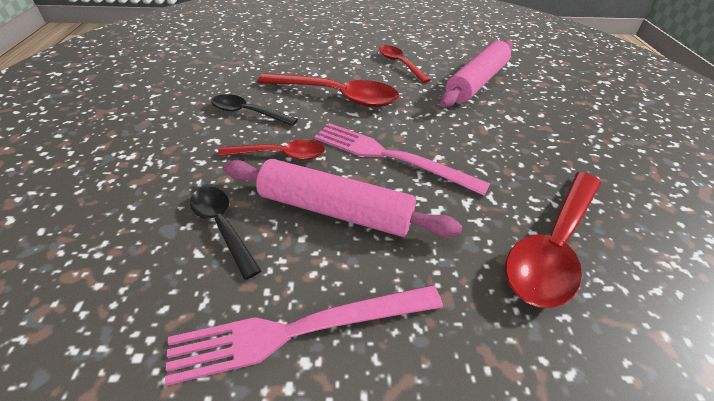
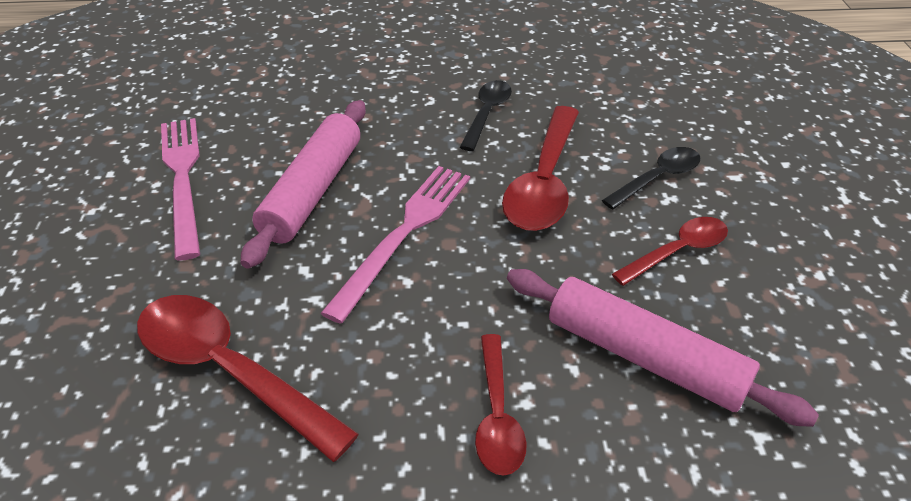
camera: 90 degrees right, 0 degrees up
black spoon [190,187,262,280] -> black spoon moved to [602,147,701,210]
red spoon [218,140,325,160] -> red spoon moved to [475,334,526,476]

